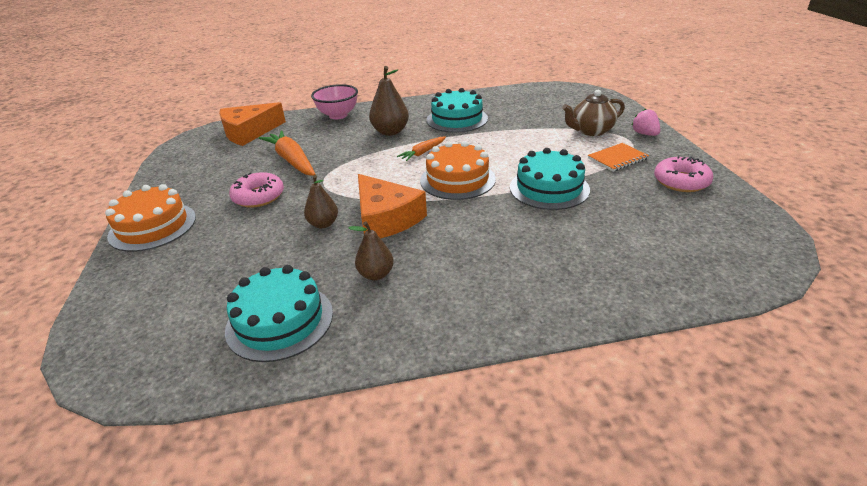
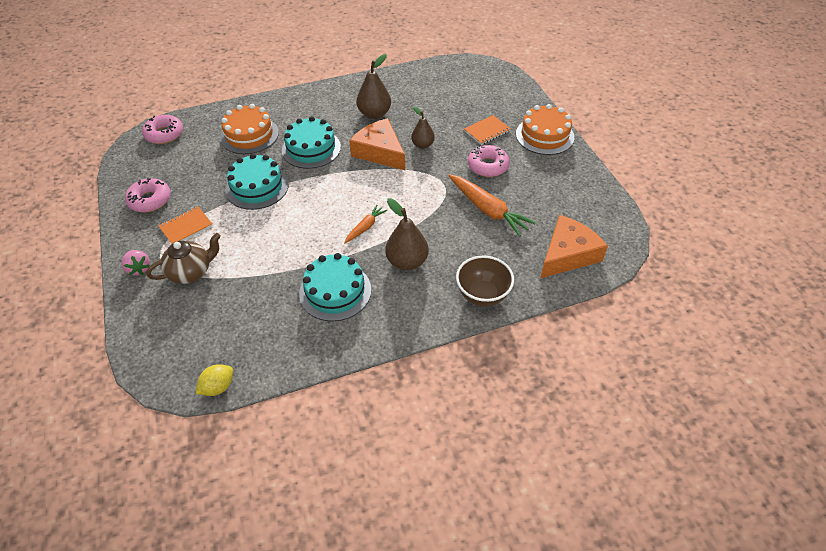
camera: 170 degrees right, 15 degrees up
turquoise cake [225,265,333,362] -> turquoise cake moved to [282,116,341,169]
pink bowl [311,84,358,119] -> brown bowl [456,256,514,307]
brown pear [348,221,394,280] -> brown pear [357,54,391,119], size x1.55
orange cake [420,141,496,200] -> orange cake moved to [220,104,279,154]
none -> pink donut [142,115,183,144]
none -> yellow lemon [196,364,233,396]
none -> orange notebook [464,115,511,145]

